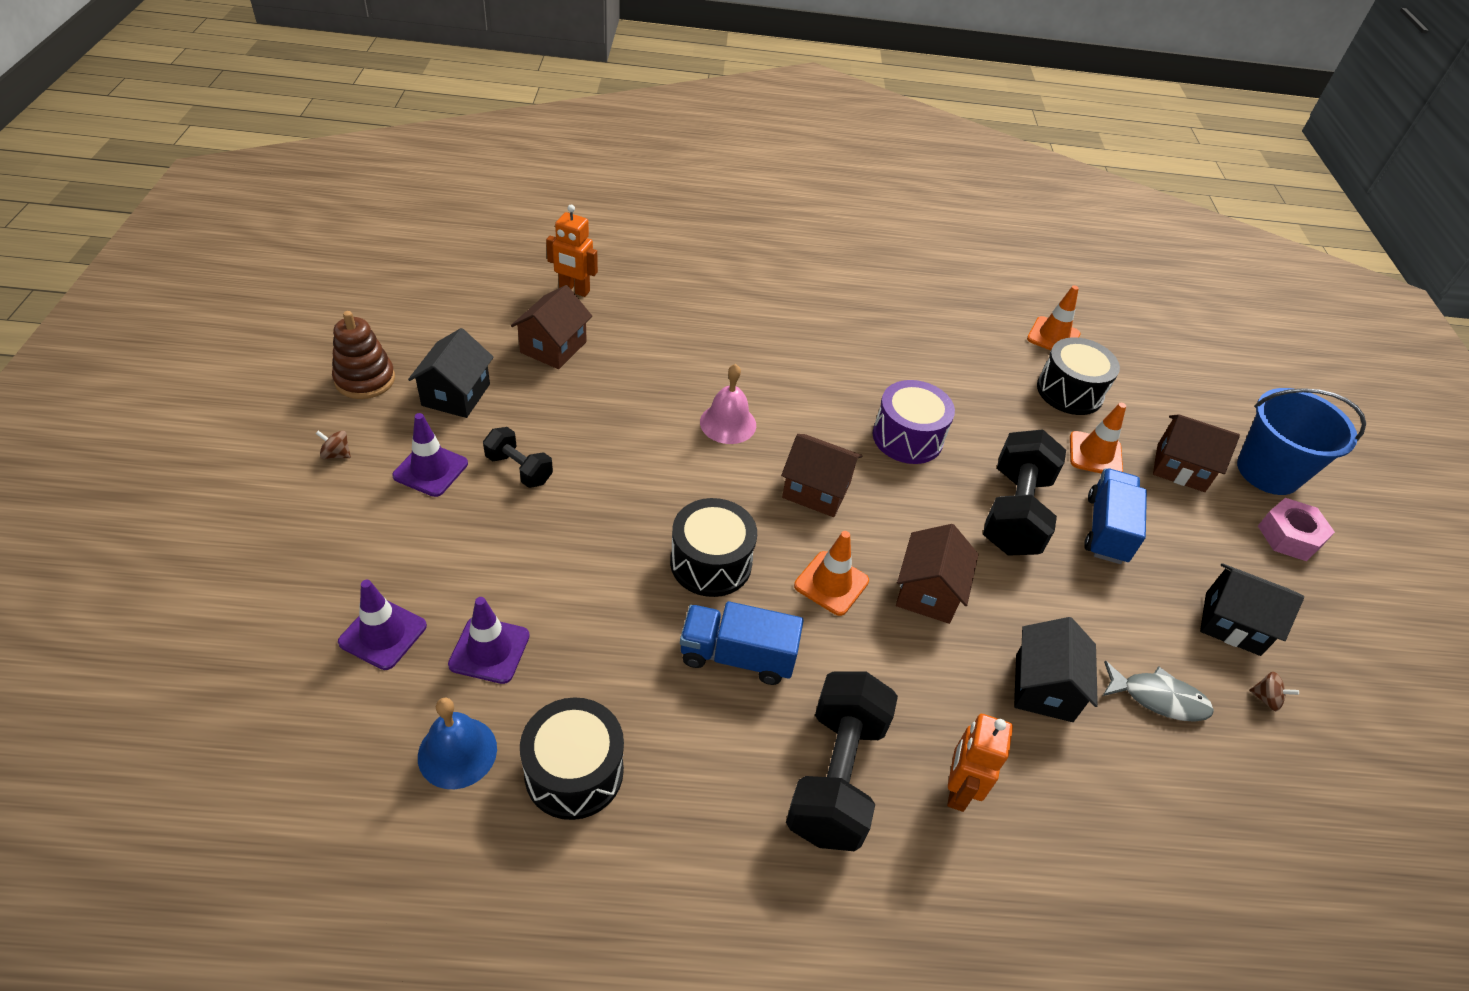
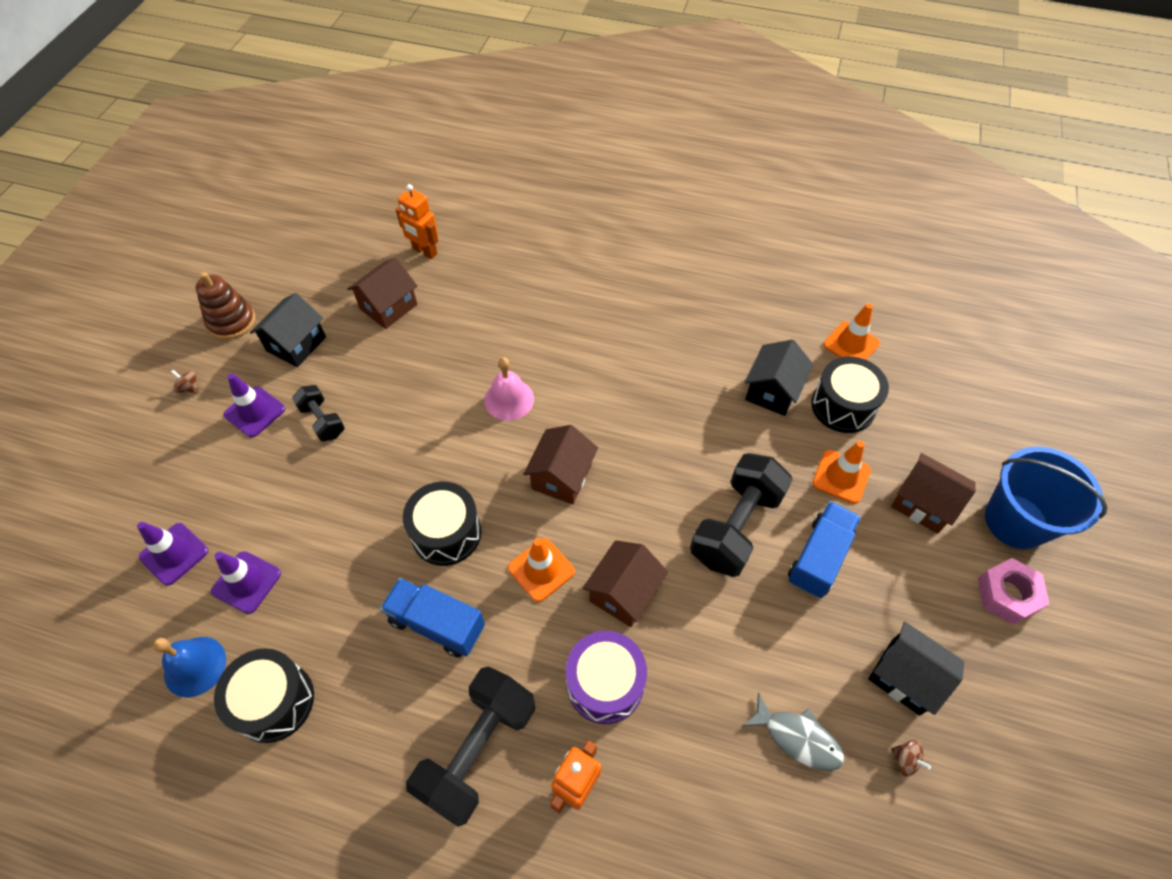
camera: 20 degrees right, 10 degrees up
brown house [781,434,862,517] -> brown house turned 75 degrees clockwise [523,425,598,504]
purple drum [873,380,955,464] -> purple drum moved to [566,631,647,724]
black house [1014,617,1098,722] -> black house moved to [745,340,813,416]

